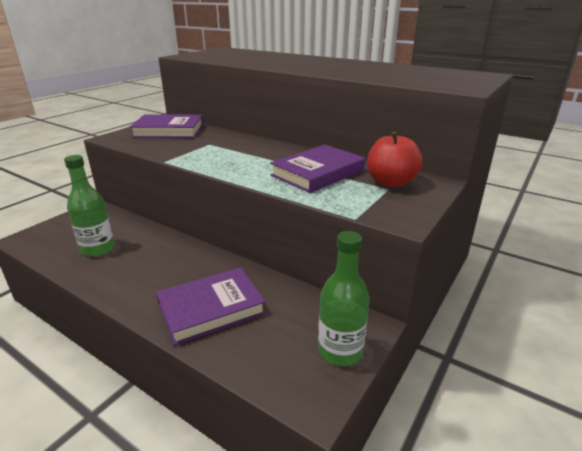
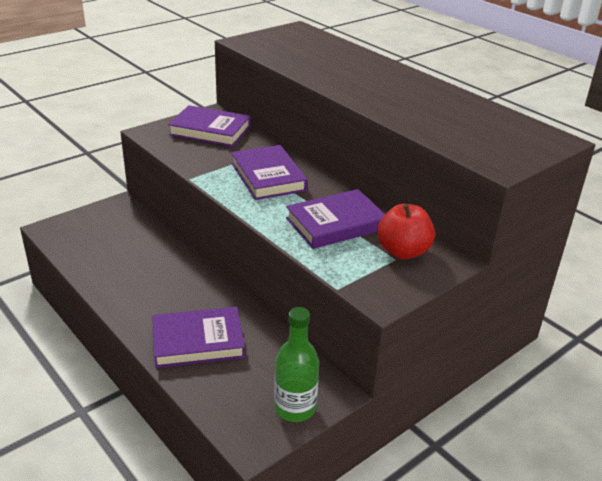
camera: 15 degrees right, 5 degrees up
green bottle [64,155,115,257] -> none
none -> purple book [231,145,308,200]

